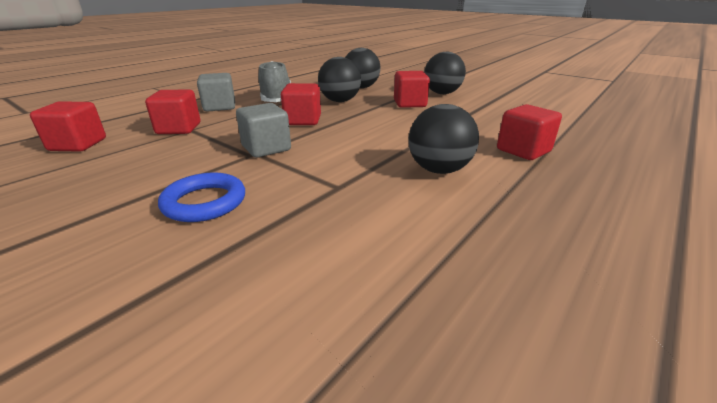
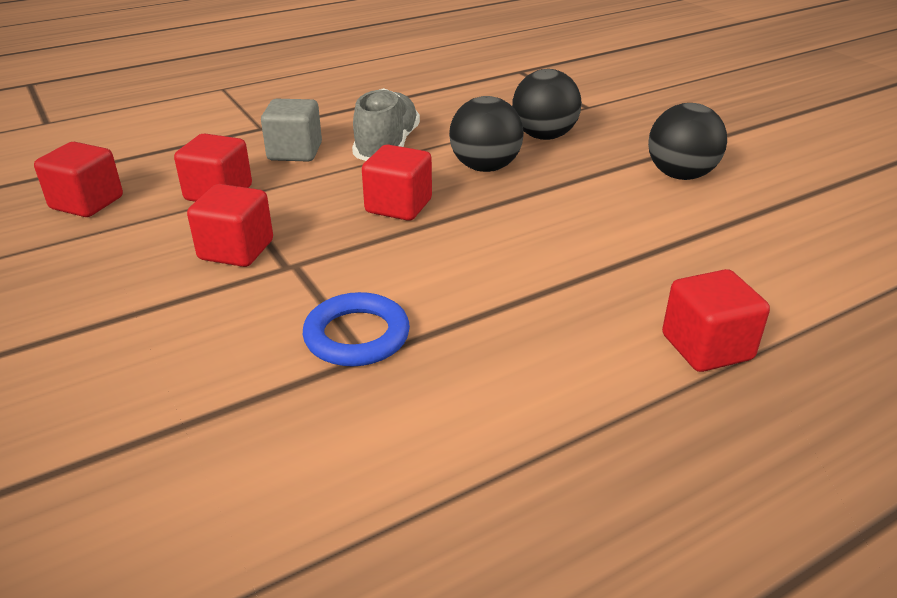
camera: 20 degrees right, 5 degrees up
blue ring [158,172,245,222] -> blue ring moved to [303,292,410,366]
grey cube [236,103,291,158] -> none
red cube [394,71,430,108] -> red cube moved to [187,184,273,267]
black ball [409,104,479,174] -> none

